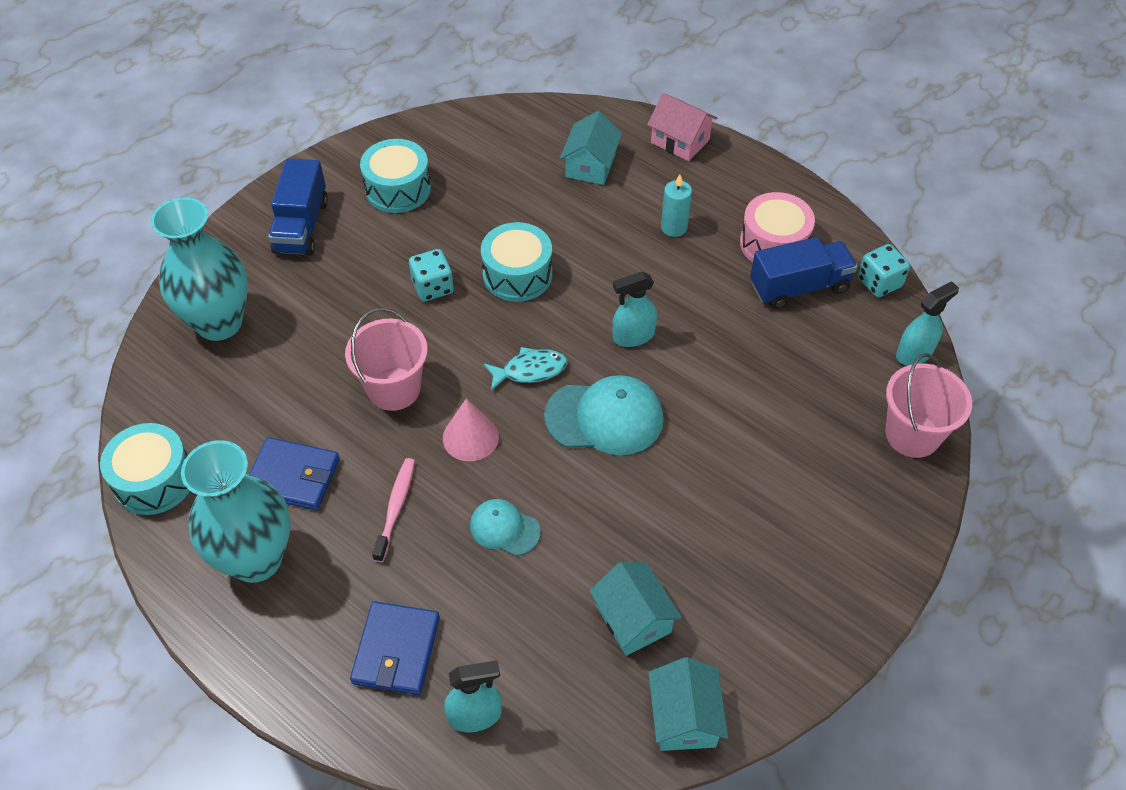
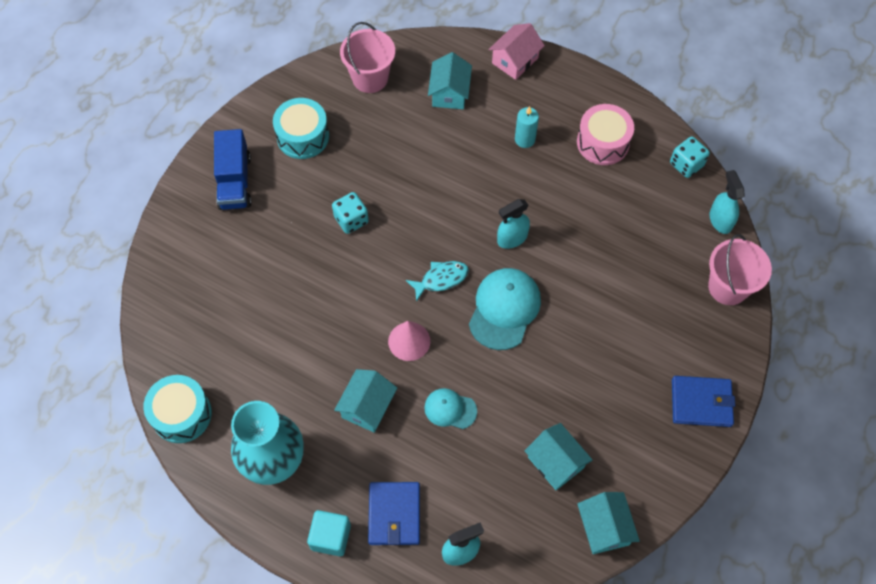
camera: 10 degrees left, 10 degrees up
turquoise vase [151,197,248,341] -> none
blue wallet [249,437,340,510] -> blue wallet moved to [672,376,735,427]
pink bucket [345,308,428,411] -> pink bucket moved to [340,22,395,93]
pink toothbrush [372,458,415,562] -> turquoise house [334,369,397,433]
turquoise drum [481,222,552,302] -> none
turquoise cap [544,375,664,455] -> turquoise cap turned 60 degrees counterclockwise [469,268,541,350]
pink house [647,93,717,161] -> pink house turned 75 degrees counterclockwise [488,23,545,80]
blue truck [750,237,858,309] -> none
turquoise spray bottle [896,281,959,365] -> turquoise spray bottle turned 60 degrees counterclockwise [709,170,745,234]
none -> turquoise cube [307,510,351,556]

